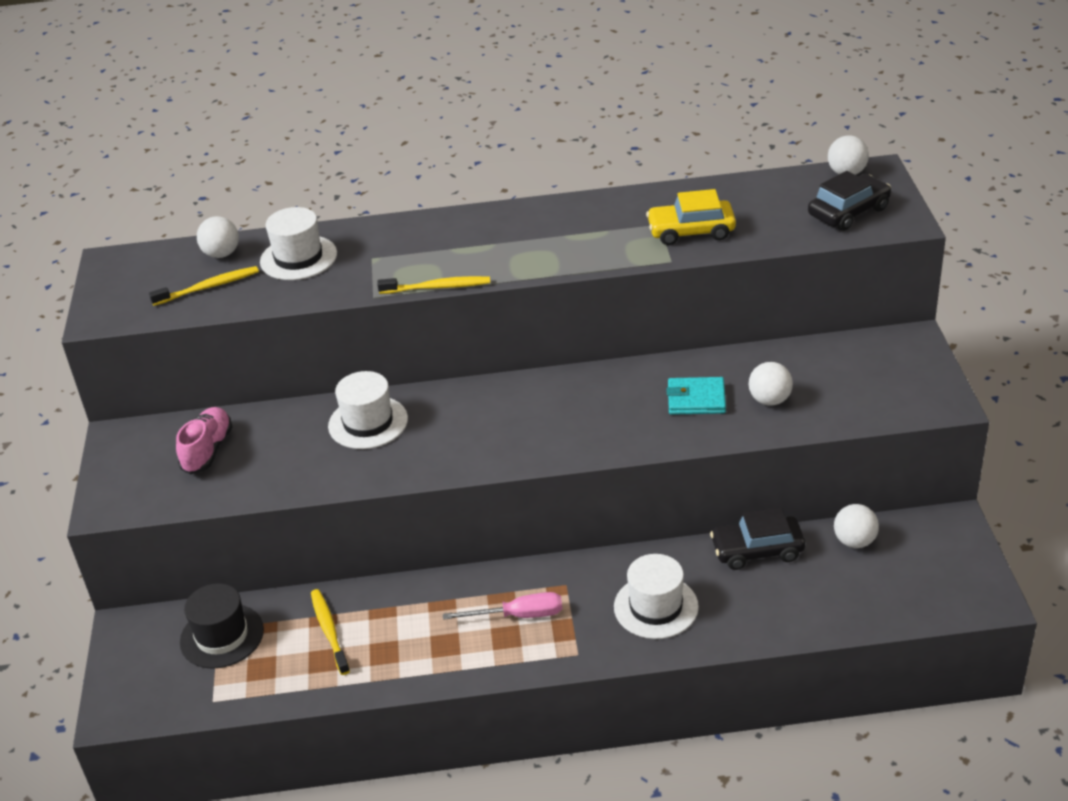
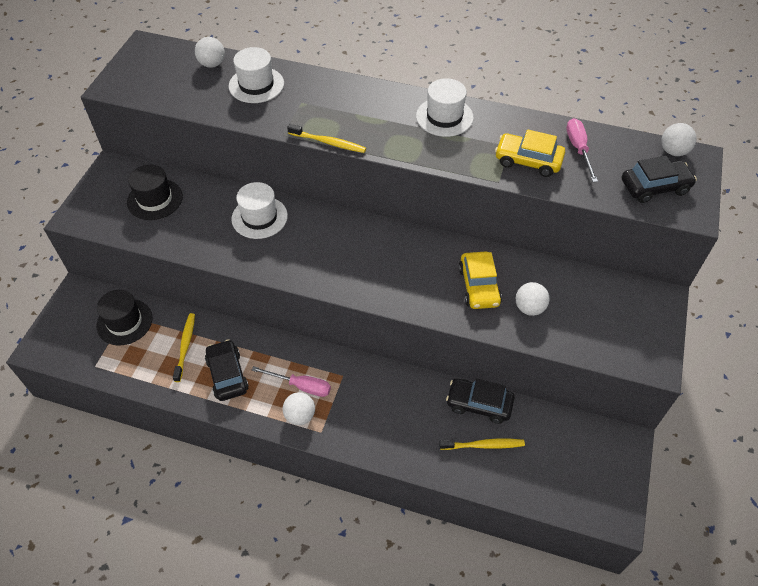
camera: 20 degrees right, 15 degrees up
yellow toothbrush [149,266,259,306] -> yellow toothbrush moved to [439,439,525,450]
pink shoe [176,407,232,475] -> black hat [127,164,183,220]
white hat [614,554,699,639] -> white hat moved to [416,78,474,137]
turquoise wallet [667,377,726,415] -> yellow car [458,251,502,309]
white ball [834,504,879,548] -> white ball moved to [283,392,315,425]
none -> black car [205,339,249,401]
none -> pink screwdriver [566,118,598,182]

